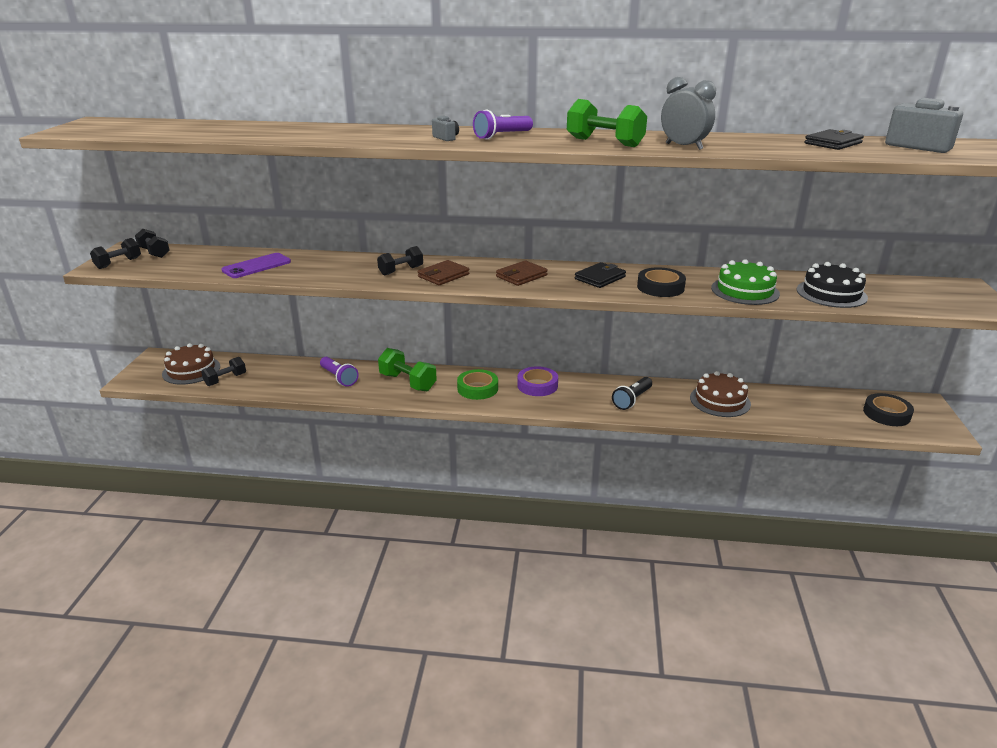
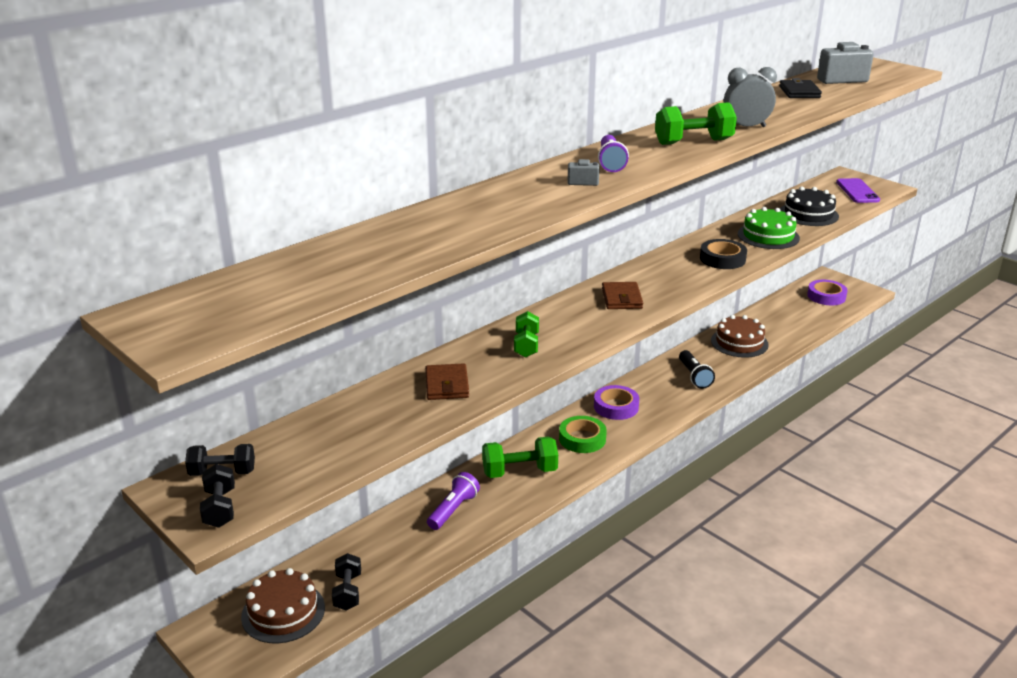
camera: 50 degrees left, 0 degrees up
purple phone [222,253,291,278] -> purple phone moved to [836,178,880,203]
purple flashlight [320,357,359,387] -> purple flashlight turned 60 degrees counterclockwise [427,472,480,530]
black dumbbell [377,246,423,276] -> green dumbbell [514,311,539,357]
brown wallet [418,260,469,285] -> brown wallet moved to [425,363,469,400]
black wallet [575,262,626,288] -> none
black tape [863,393,914,426] -> purple tape [807,280,848,305]

